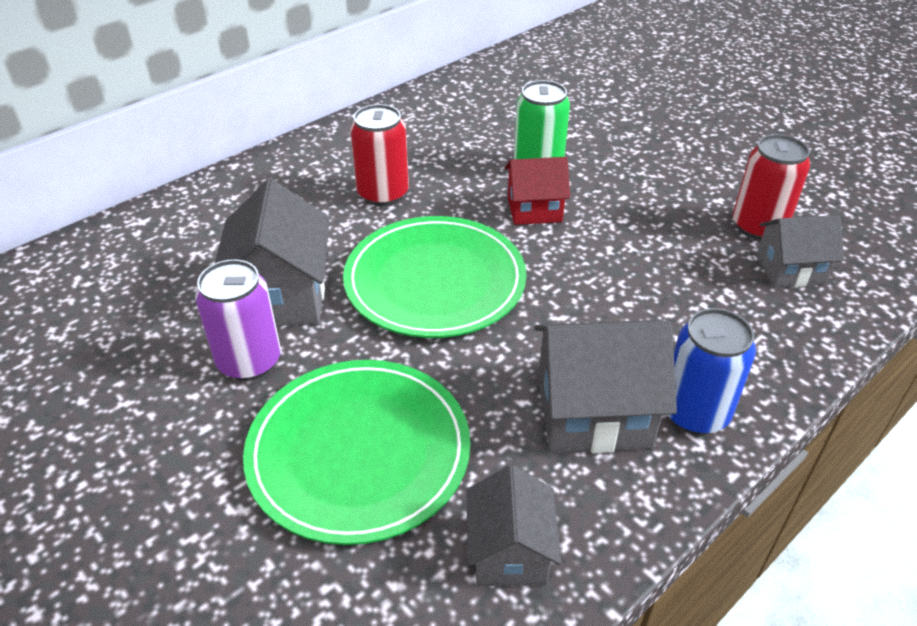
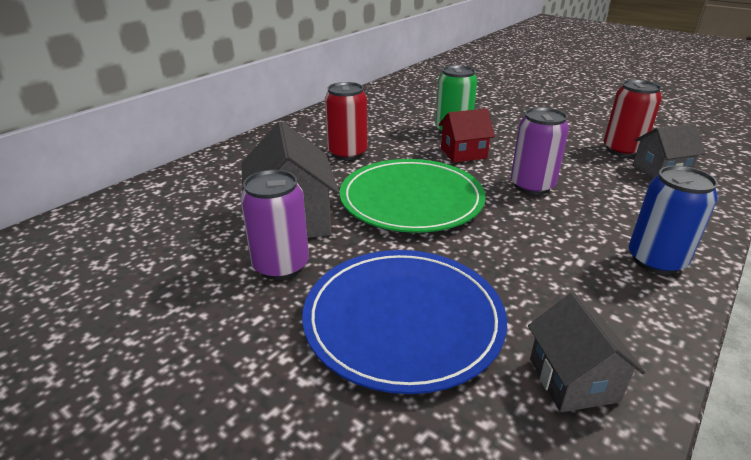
camera: 10 degrees left, 10 degrees down
green plate [243,360,471,545] -> blue plate [302,250,507,394]
grey house [534,320,677,453] -> none
none -> purple can [511,107,569,195]

